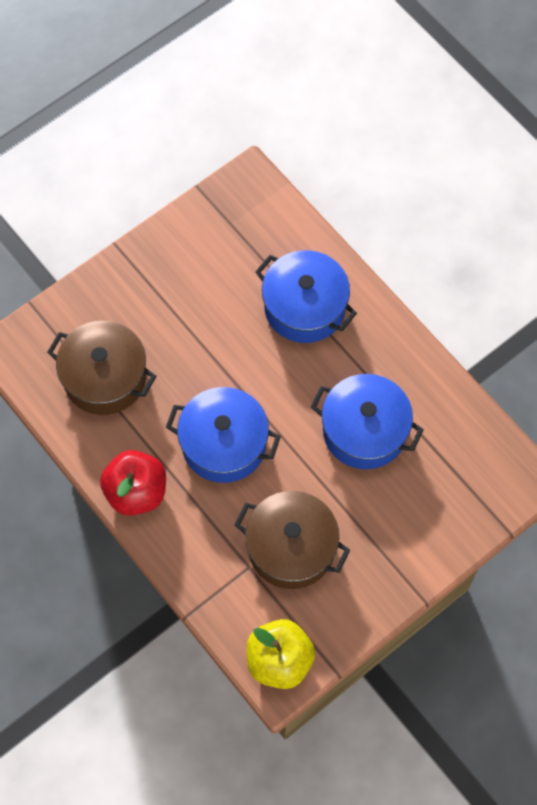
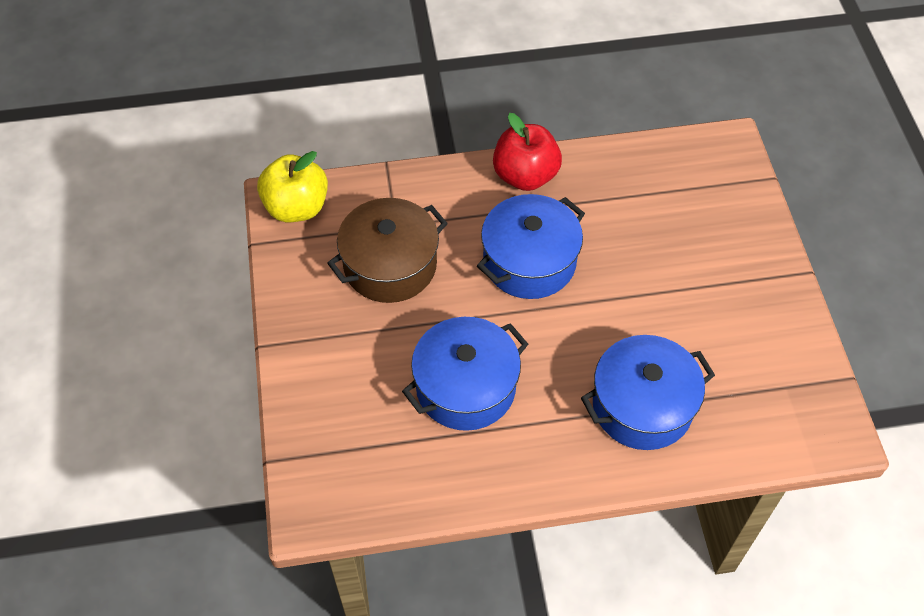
camera: 120 degrees right, 10 degrees down
brown pot [47,321,156,415] -> none

